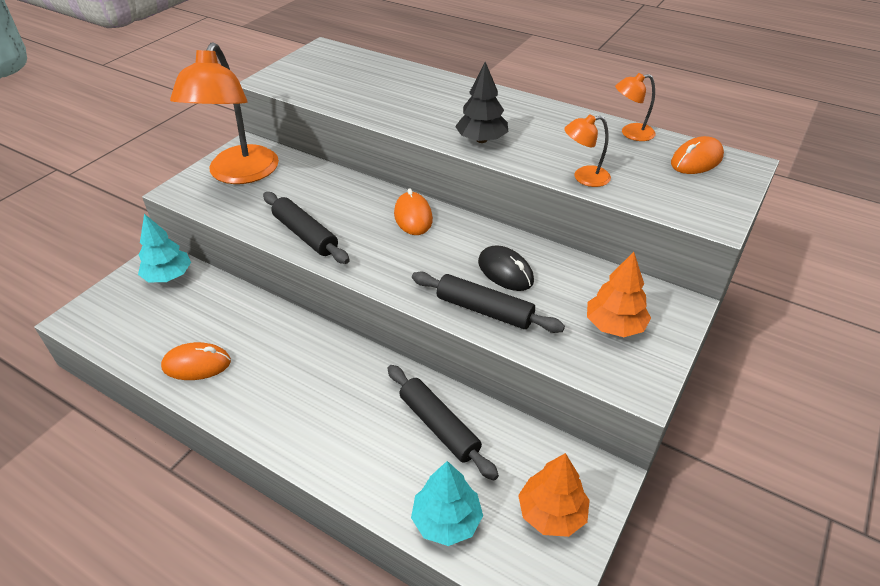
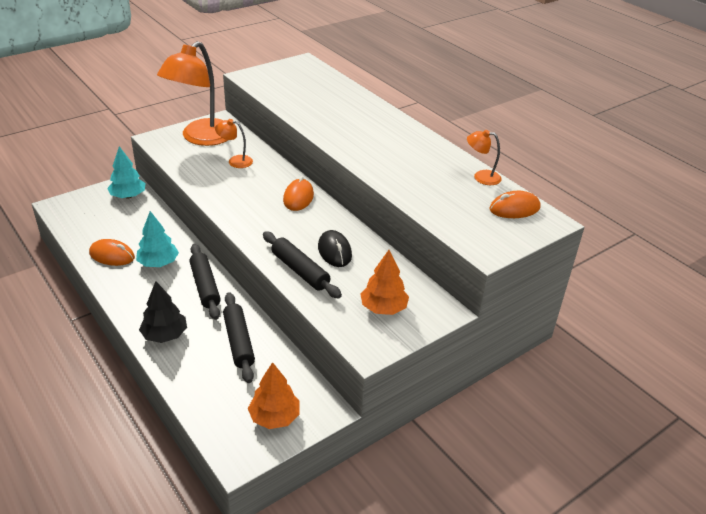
camera: 20 degrees right, 5 degrees down
black rolling pin [263,192,350,264] -> black rolling pin moved to [189,244,221,320]
turquoise tree [411,461,483,546] -> turquoise tree moved to [136,211,179,267]
black tree [455,62,508,143] -> black tree moved to [139,281,187,343]
orange lamp [564,114,611,187] -> orange lamp moved to [215,119,253,168]

